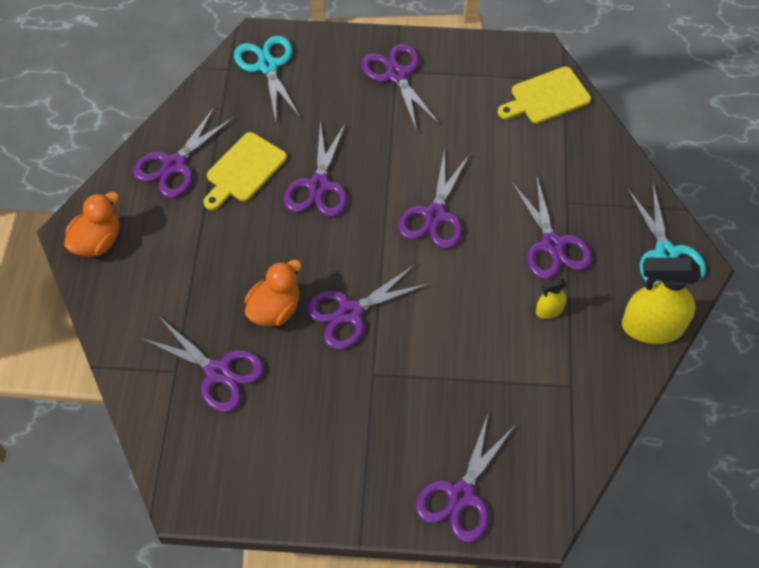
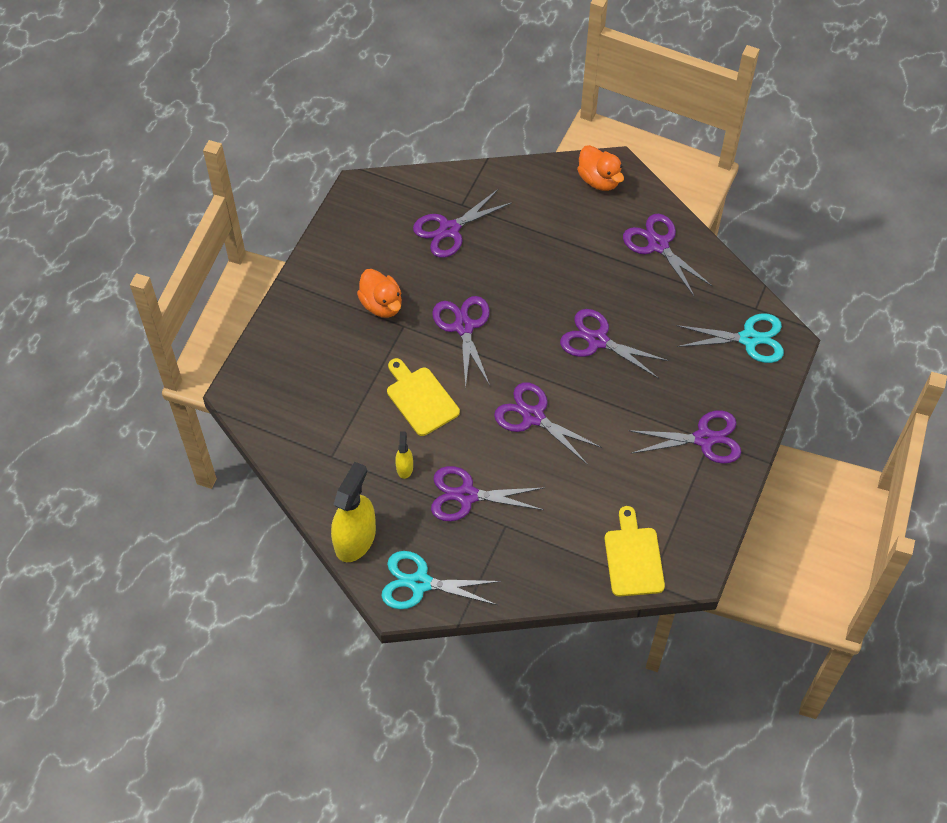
camera: 110 degrees right, 0 degrees up
yellow cutting board [204,132,287,210] -> yellow cutting board moved to [387,358,460,436]
orange duck [245,260,301,327] -> orange duck moved to [357,269,402,318]
purple scissors [415,414,516,542] -> none

